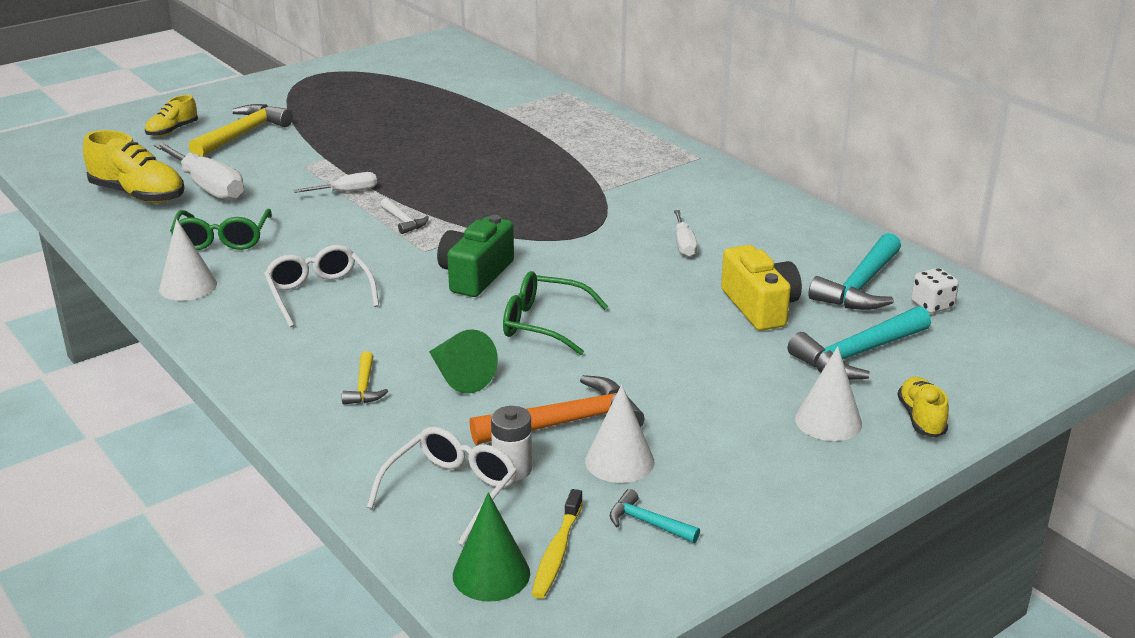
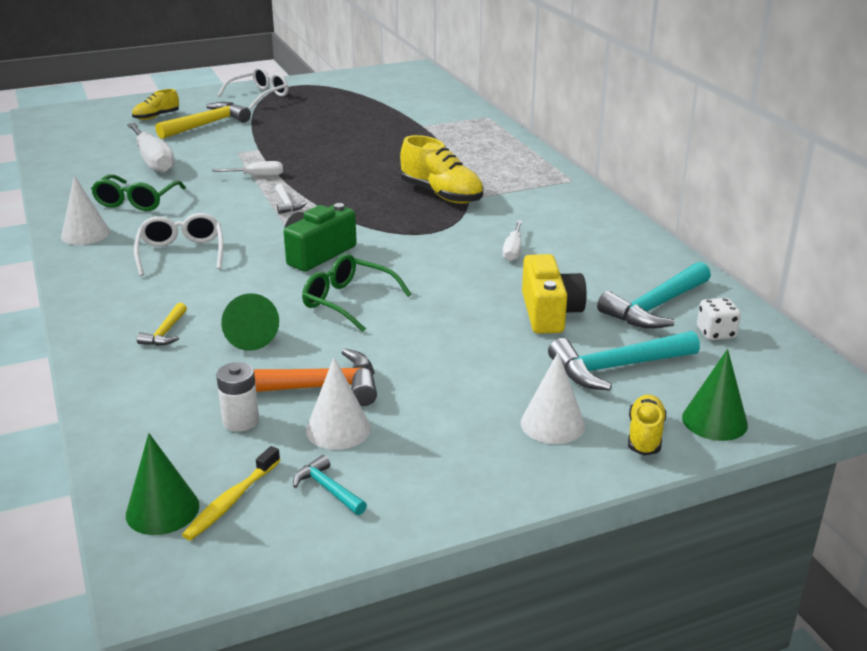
camera: 15 degrees right, 0 degrees up
yellow shoe [83,130,184,203] -> yellow shoe moved to [400,135,483,204]
white glasses [367,427,517,545] -> white glasses moved to [218,67,288,109]
none -> green cone [682,349,748,441]

